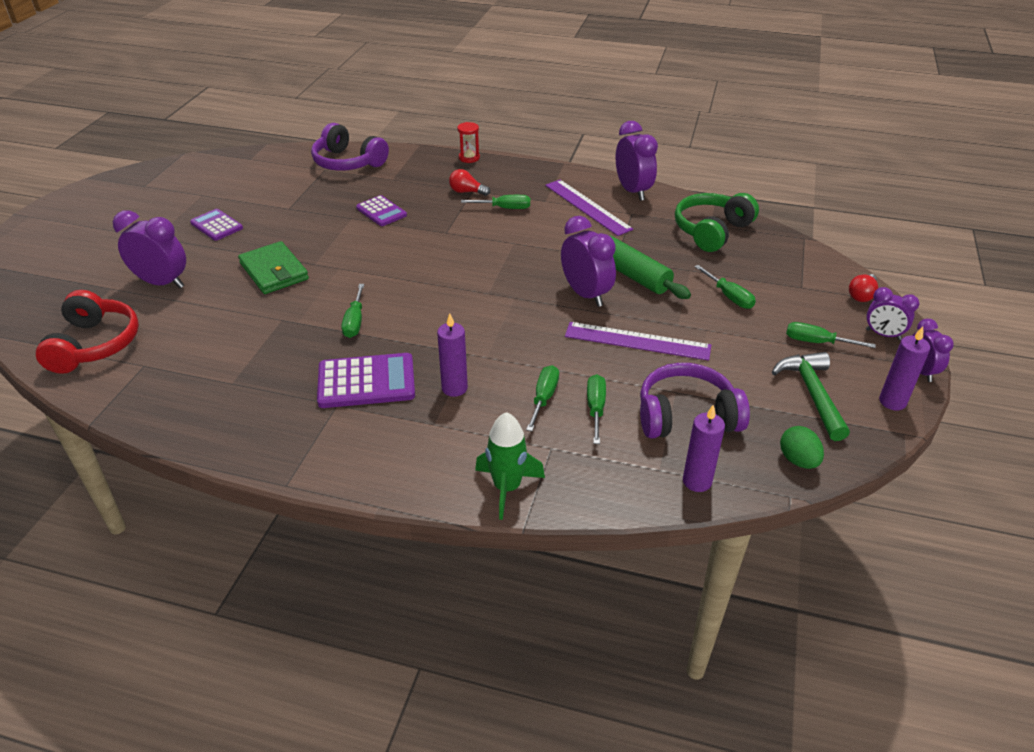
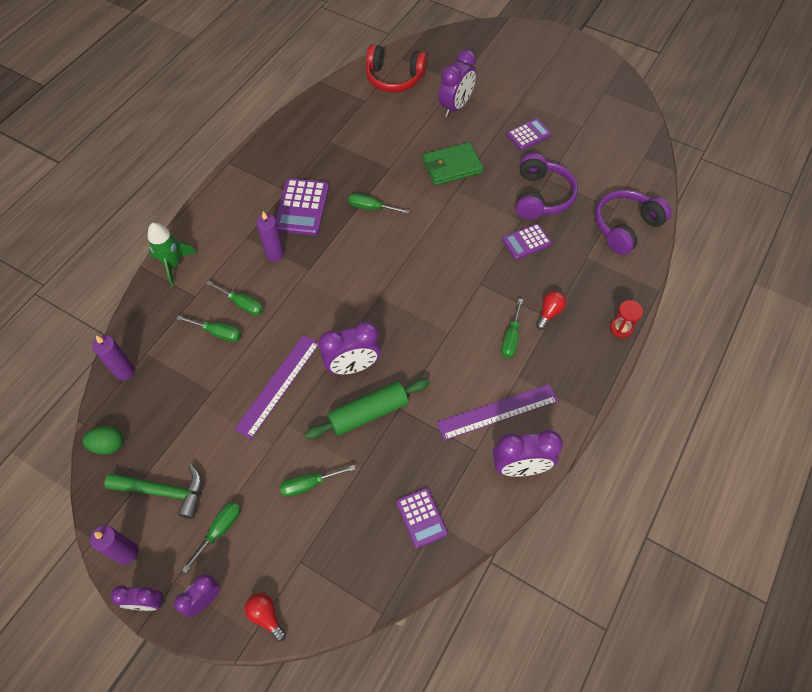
camera: 105 degrees right, 20 degrees up
purple headphones [640,363,750,438] -> purple headphones moved to [515,153,578,219]
green headphones [675,193,759,252] -> purple calculator [396,488,448,548]

